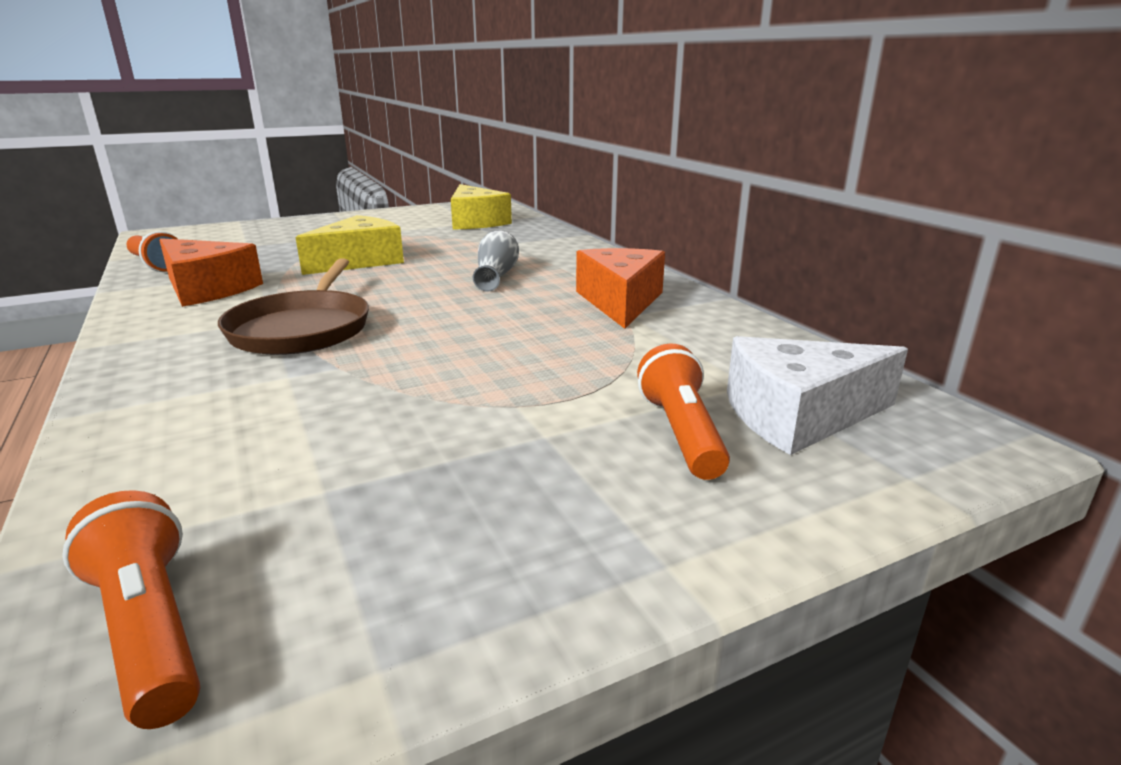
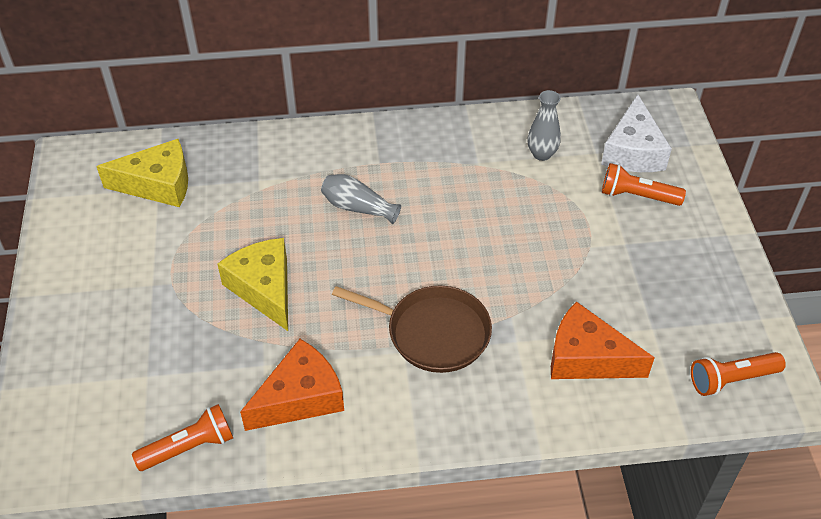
camera: 70 degrees left, 25 degrees up
orange cheese [576,248,665,329] -> orange cheese moved to [551,301,655,379]
none -> grey vase [527,90,561,161]

